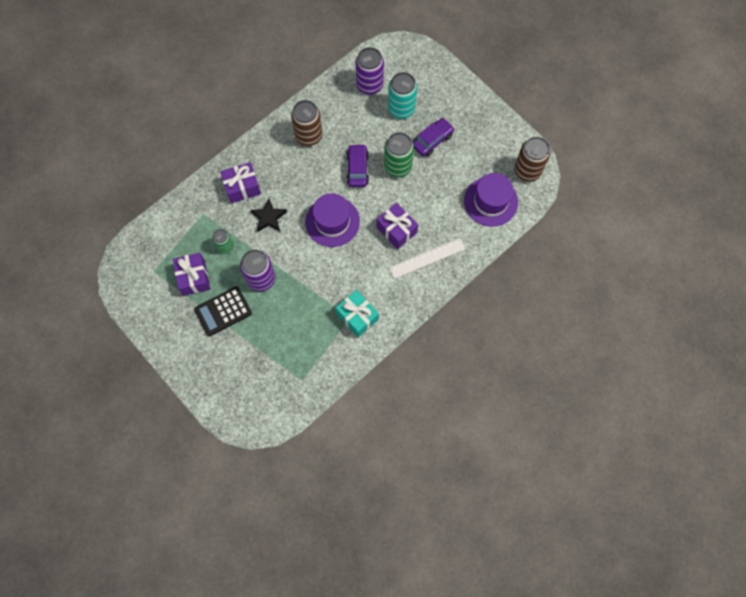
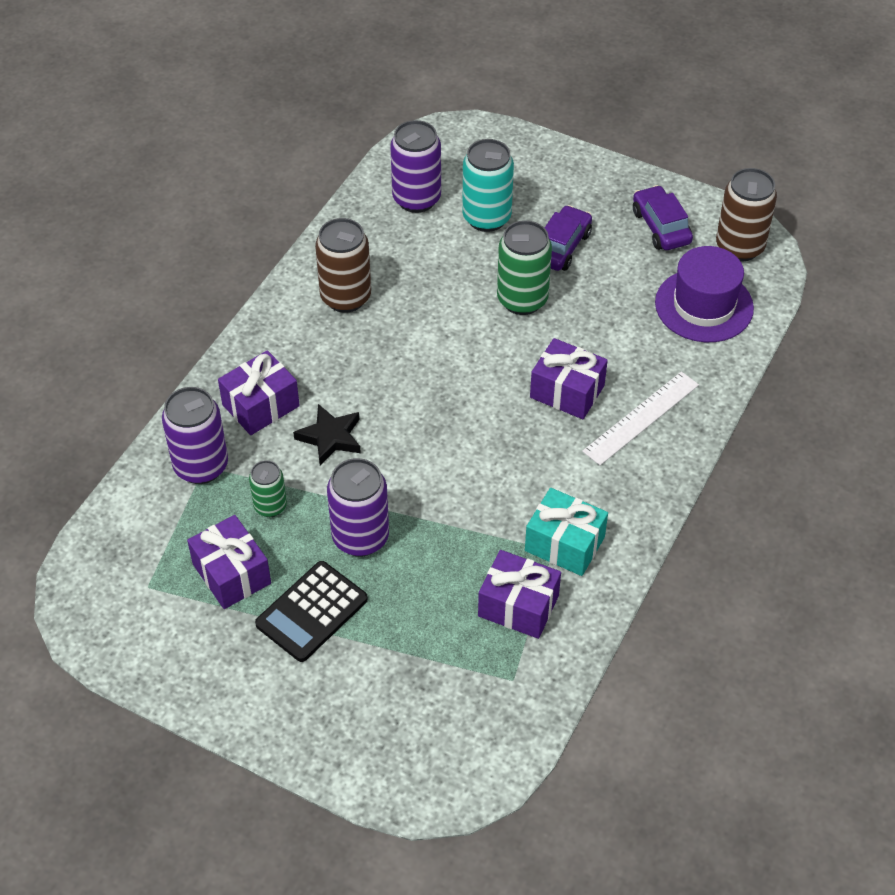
camera: 20 degrees left, 20 degrees down
purple hat [305,193,360,247] -> none
purple car [346,144,369,187] -> purple car moved to [633,185,693,250]
none -> purple can [162,387,228,484]
none -> purple gift [478,550,561,639]

